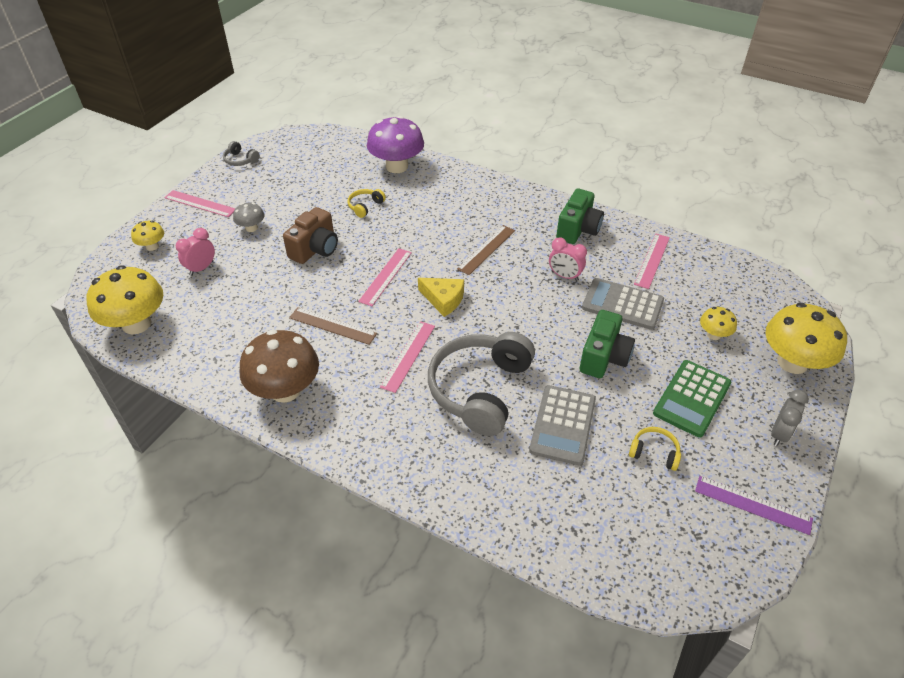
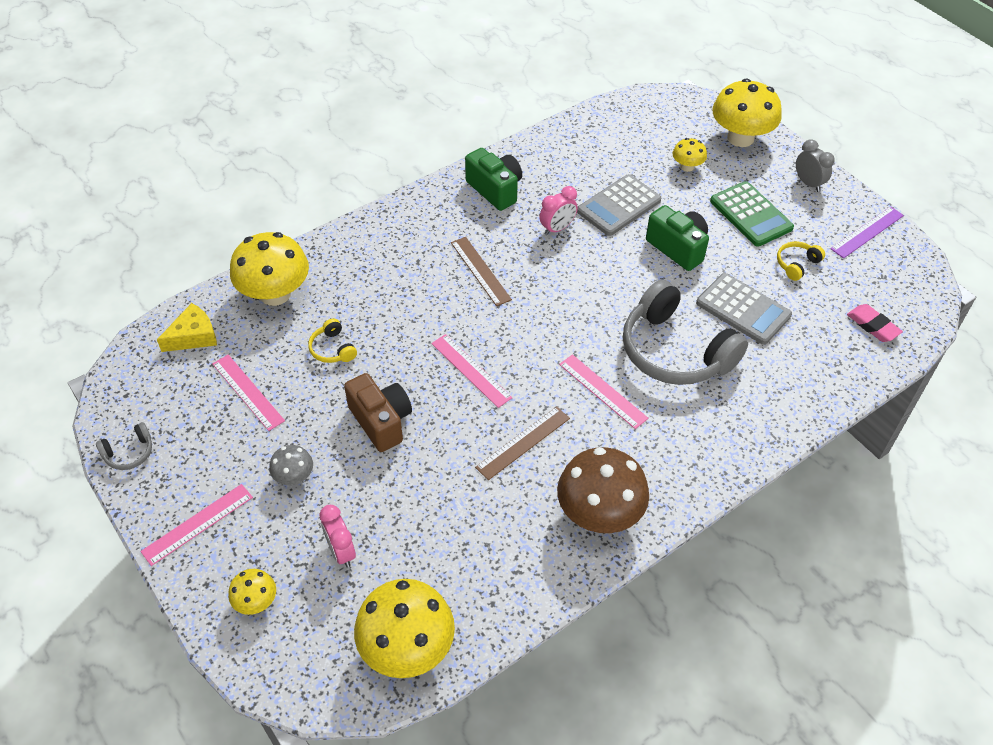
camera: 65 degrees left, 5 degrees up
purple mushroom [367,116,424,173] -> yellow mushroom [230,232,309,306]
yellow cheese [418,278,464,317] -> yellow cheese moved to [157,303,217,352]
pink ruler [634,234,670,289] -> pink ruler moved to [212,355,285,431]
none -> pink eraser [847,304,903,342]

